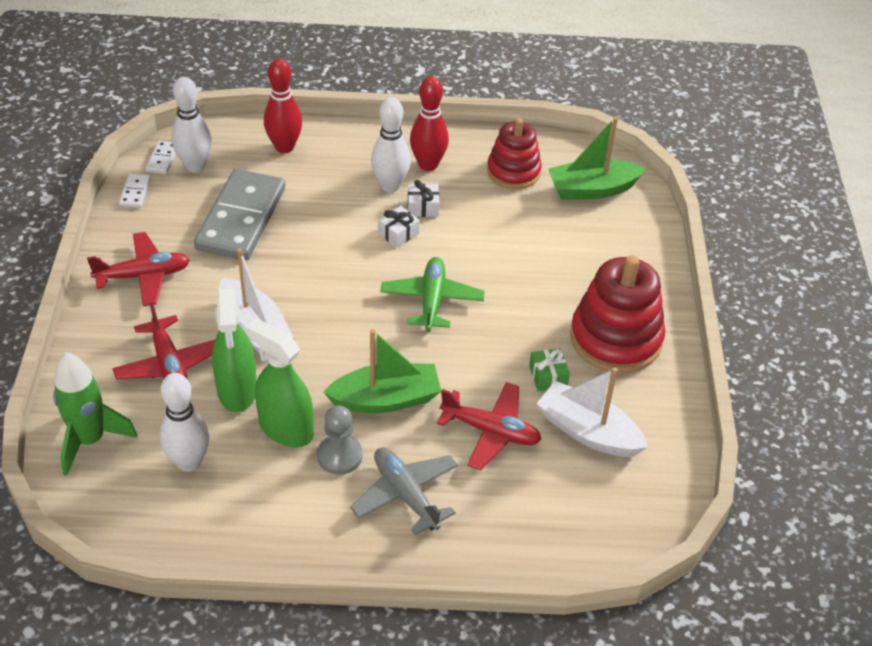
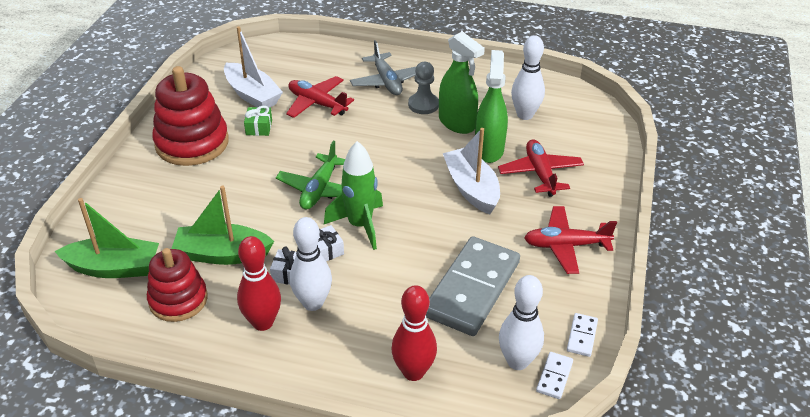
camera: 165 degrees left, 5 degrees down
green rocket [53,352,137,476] -> green rocket moved to [324,141,383,250]
green boat [323,329,441,413] -> green boat moved to [171,186,274,265]

